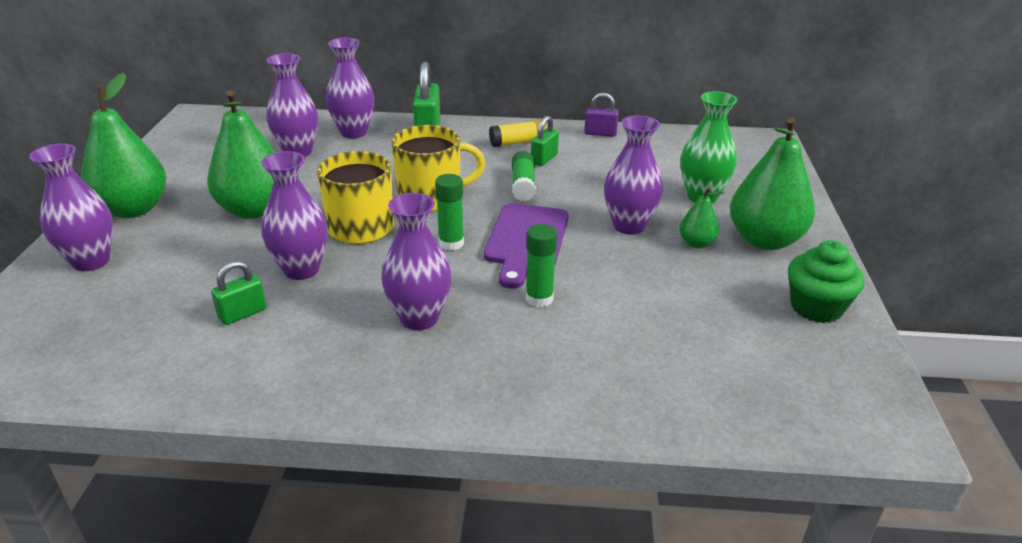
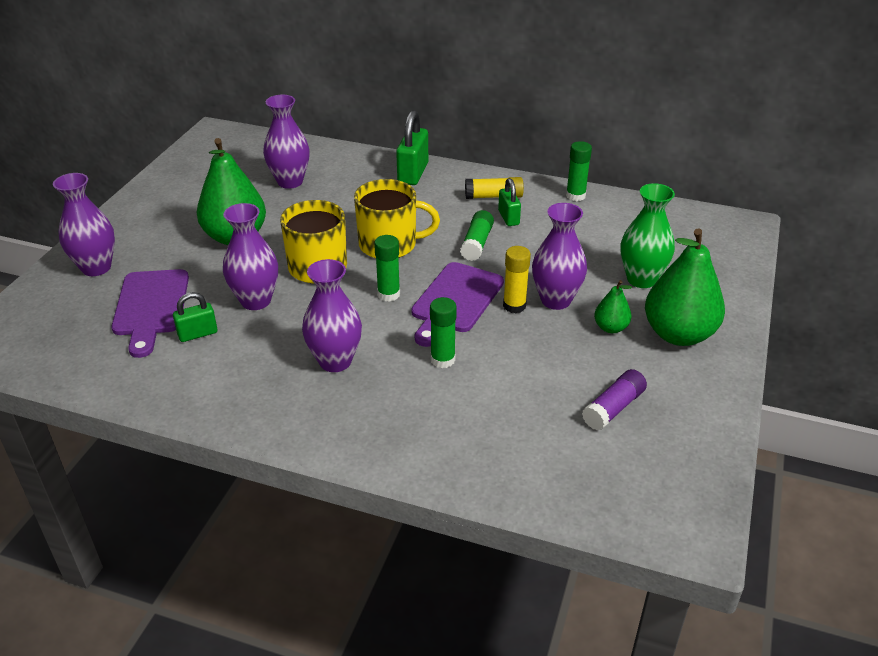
camera: 15 degrees right, 5 degrees up
green pear [81,73,166,218] -> none
purple vase [326,38,374,138] -> none
green padlock [531,116,559,166] -> green padlock turned 60 degrees counterclockwise [498,178,521,226]
purple padlock [584,92,619,137] -> green glue stick [566,141,592,201]
green cupcake [788,240,865,323] -> none
none -> purple cutting board [112,269,189,358]
none -> yellow glue stick [503,246,531,313]
none -> purple glue stick [582,369,647,430]

